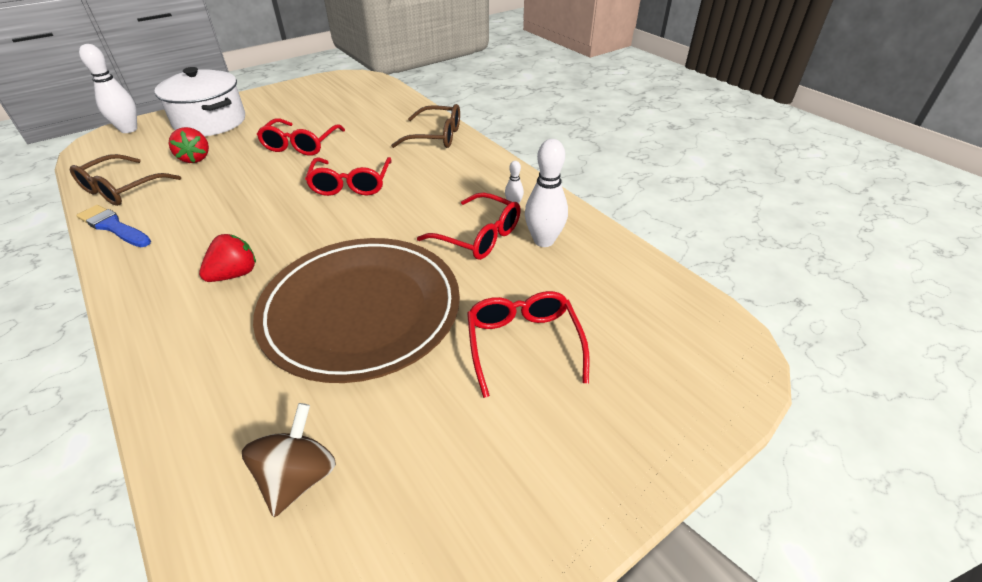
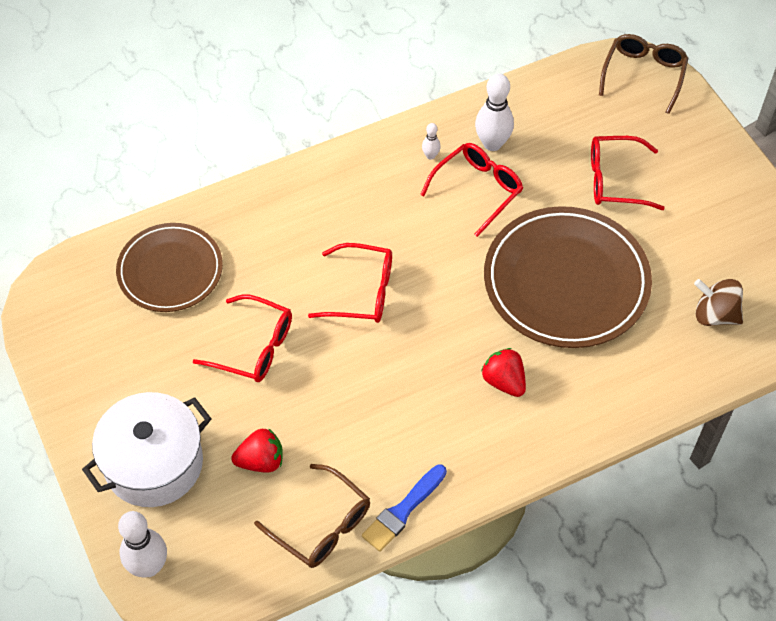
camera: 80 degrees left, 15 degrees up
brown glasses [391,104,460,148] -> brown glasses moved to [599,34,688,114]
none -> brown plate [116,223,223,312]

